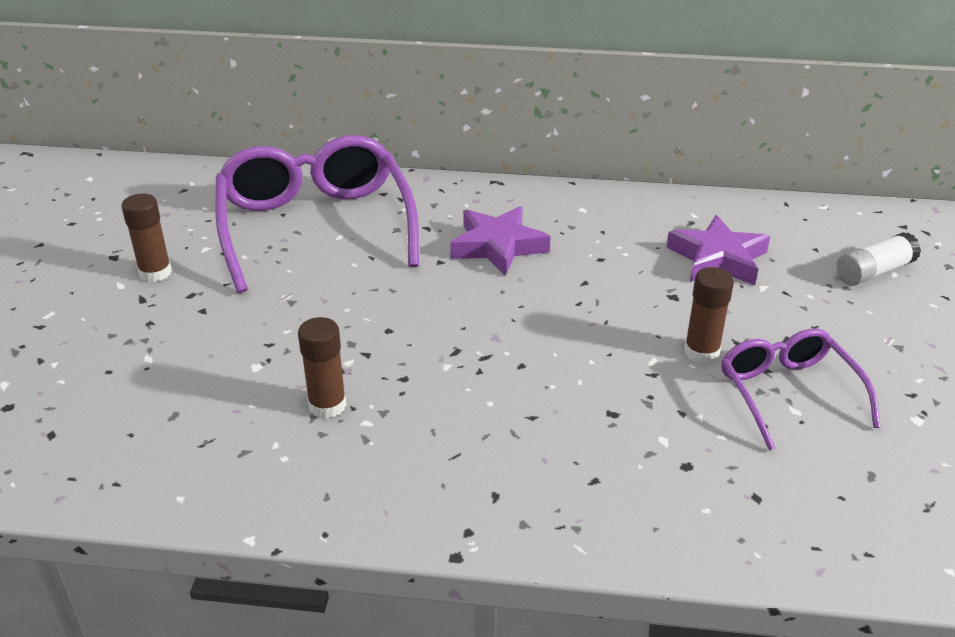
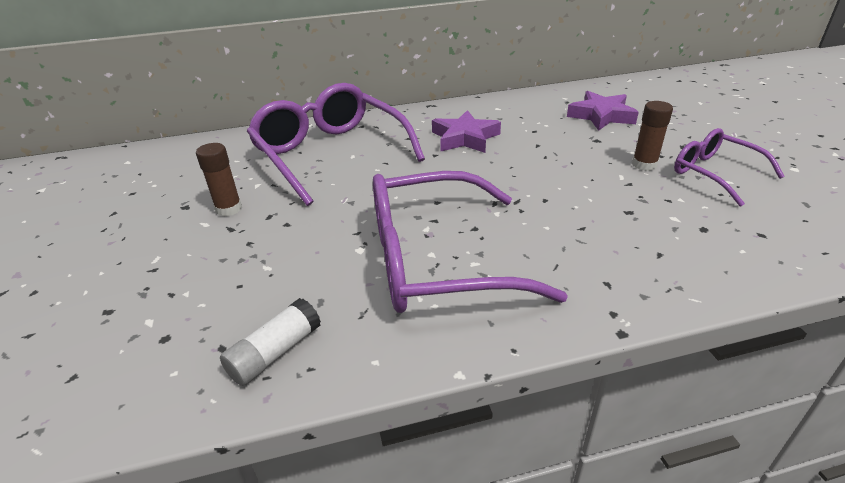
camera: 20 degrees left, 0 degrees up
brown glue stick [298,317,346,419] -> purple glasses [373,171,568,313]
white glue stick [836,232,921,285] -> white glue stick moved to [220,298,321,386]

